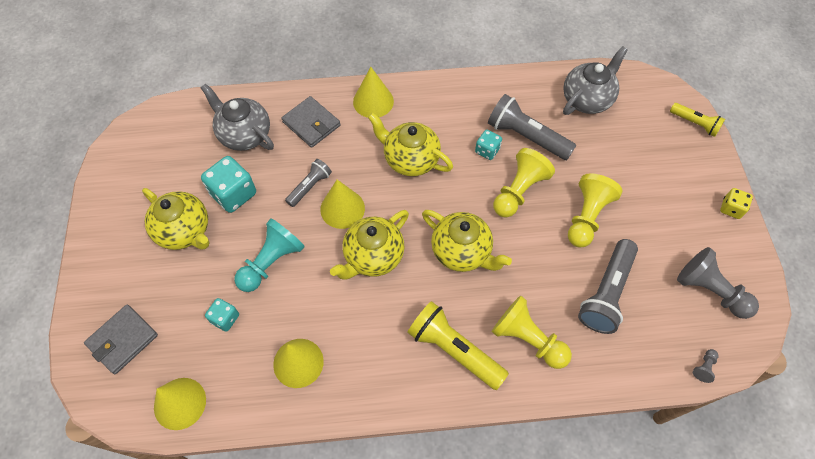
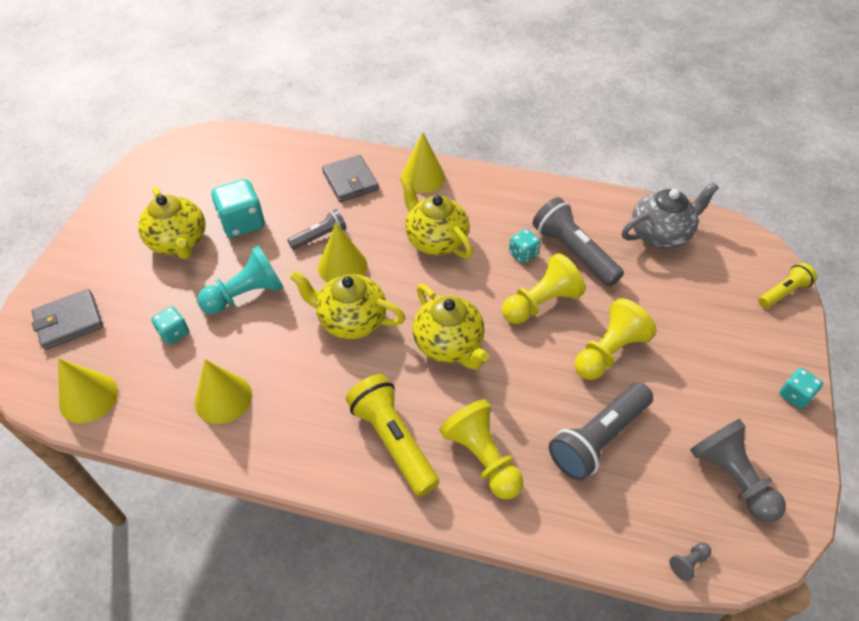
camera: 20 degrees right, 10 degrees down
grey teapot [201,83,274,151] -> none
yellow teapot [330,210,409,280] -> yellow teapot turned 45 degrees clockwise [290,271,405,339]
yellow flashlight [670,103,725,137] -> yellow flashlight turned 90 degrees counterclockwise [758,263,817,308]
yellow dice [720,188,753,219] -> turquoise dice [779,368,823,409]

